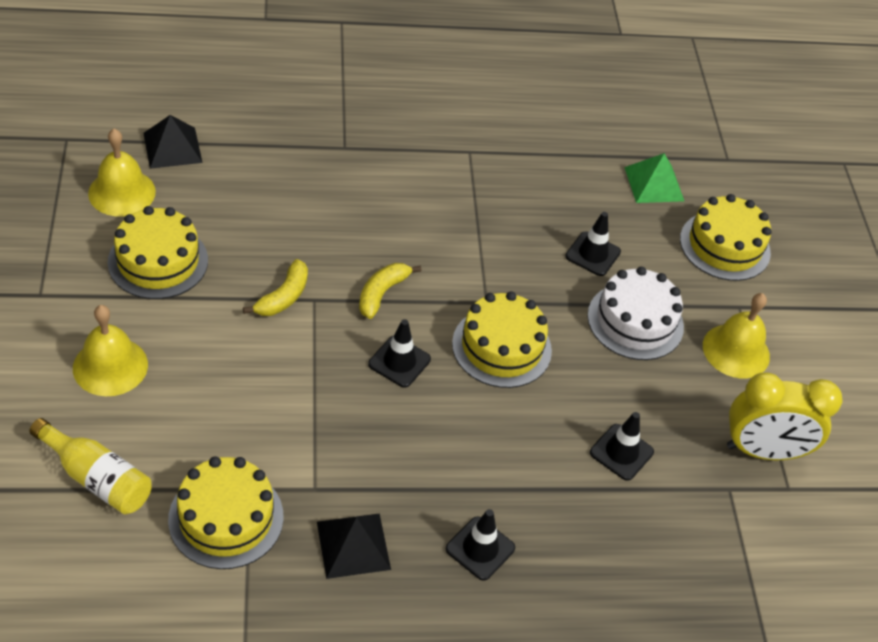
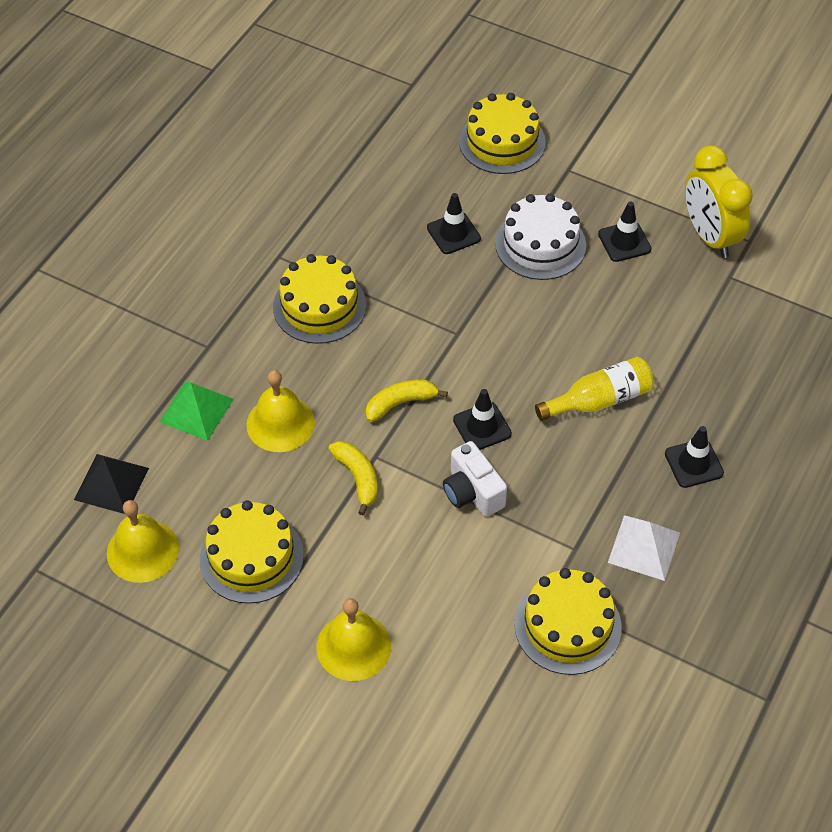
camera: 50 degrees left, 5 degrees up
yellow bottle [29,418,152,514] -> yellow bottle moved to [535,357,653,421]
black pyramid [317,513,391,579] -> white pyramid [608,515,680,581]
yellow banana [359,263,421,319] -> yellow banana turned 90 degrees clockwise [366,379,448,422]
yellow cake [452,291,552,388] -> yellow cake moved to [273,254,366,344]
black traffic cone [590,412,654,481] -> black traffic cone moved to [598,201,652,262]
green pyramid [624,153,684,203] -> green pyramid moved to [159,381,234,441]
yellow bell [703,293,770,378] -> yellow bell moved to [246,370,315,452]
yellow clock [727,373,842,460] -> yellow clock turned 120 degrees clockwise [685,146,753,258]
none -> white camera [443,441,507,517]

